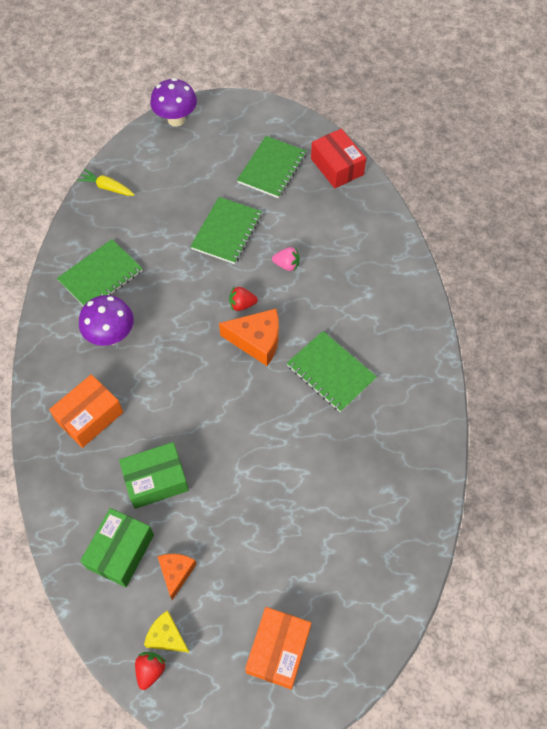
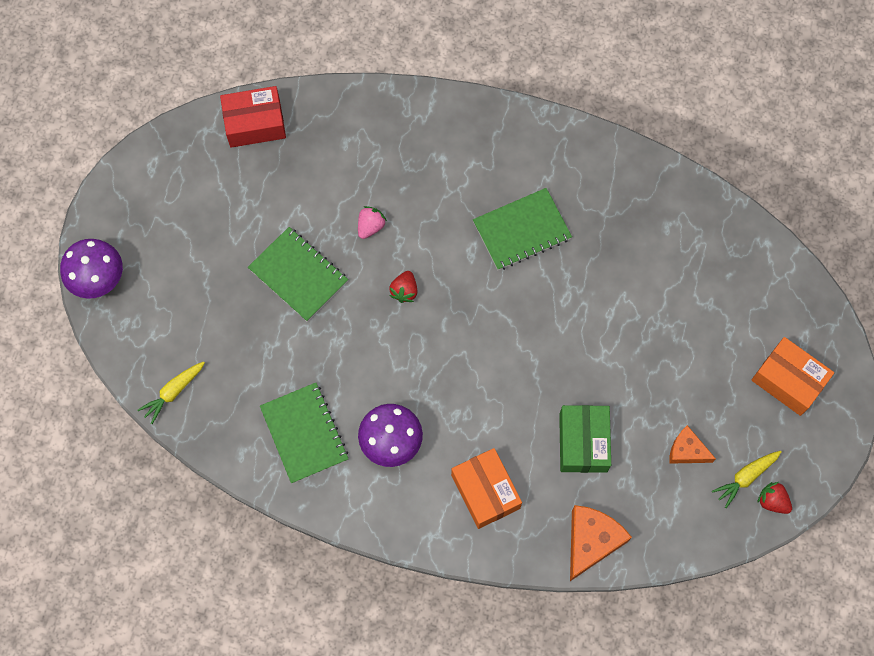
camera: 70 degrees left, 10 degrees up
green box [80,508,154,587] -> none
yellow cheese [144,610,190,653] -> yellow carrot [712,451,781,508]
orange cheese [219,309,279,366] -> orange cheese moved to [570,505,632,581]
green notebook [237,136,306,198] -> none

